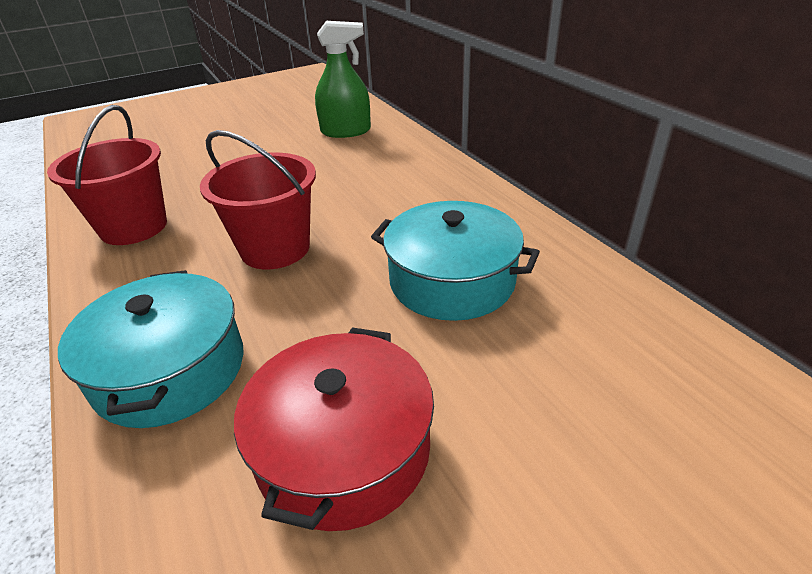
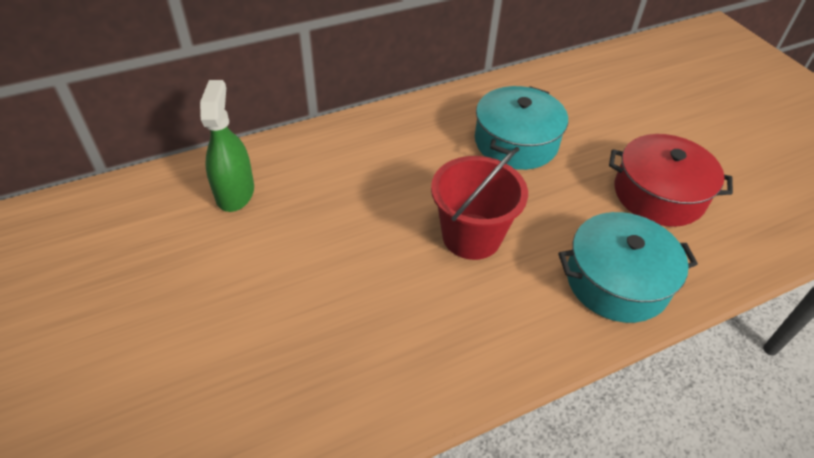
camera: 90 degrees left, 10 degrees up
red bucket [47,105,167,245] -> none

